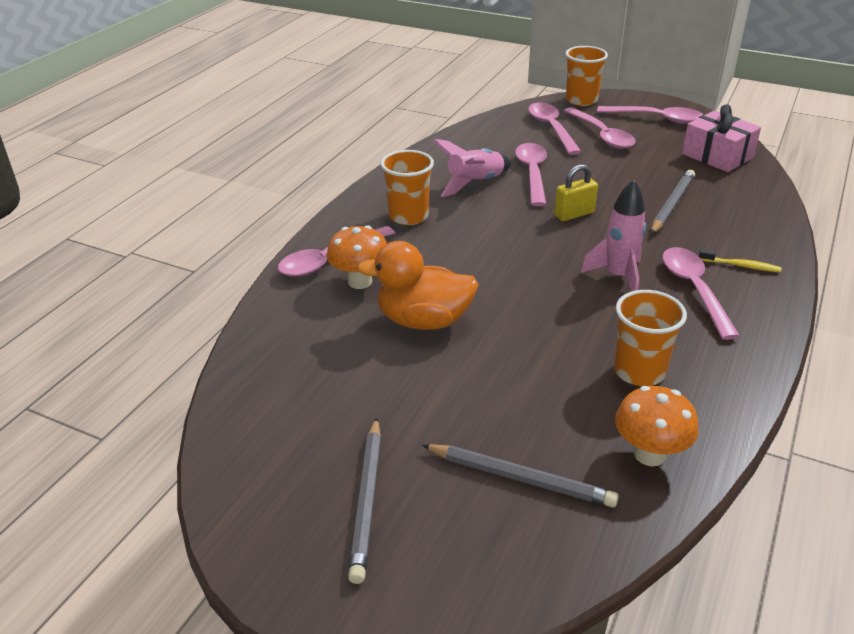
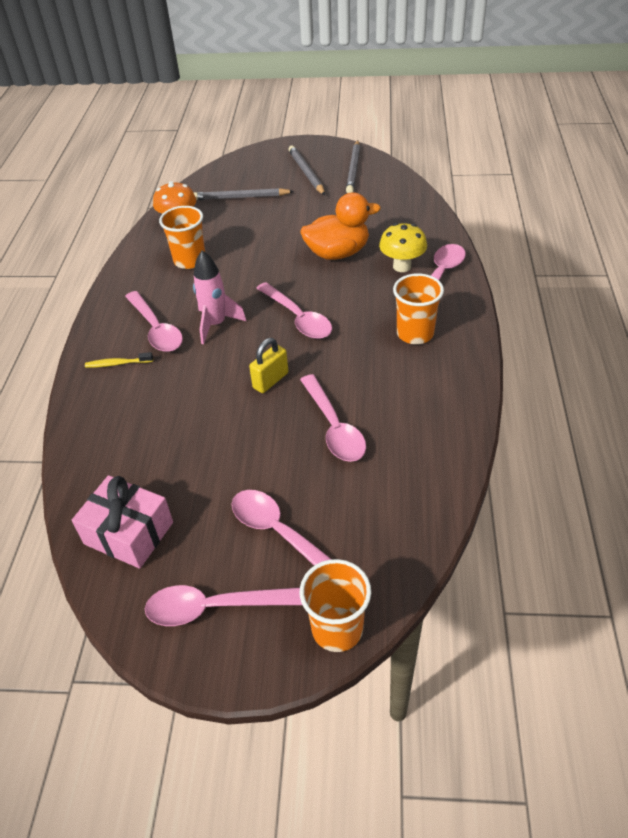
camera: 160 degrees right, 10 degrees up
orange mushroom [327,225,387,289] -> yellow mushroom [379,223,427,272]
pink rocket [433,139,511,197] -> none
pink spoon [528,103,582,155] -> pink spoon moved to [256,282,332,339]
grey pencil [651,170,695,234] -> grey pencil moved to [346,140,360,193]

